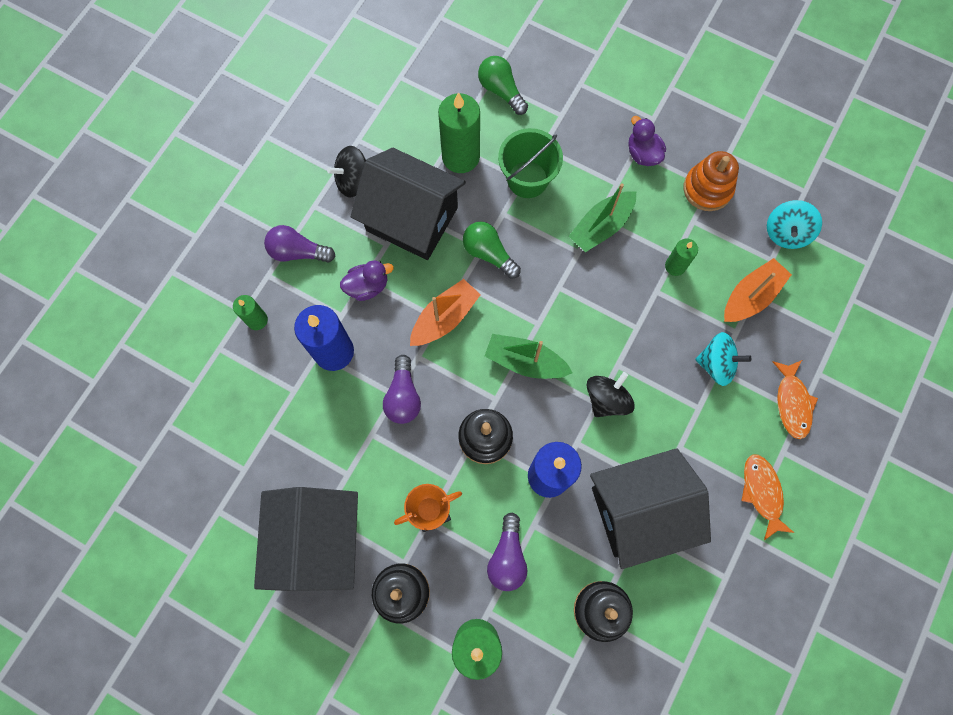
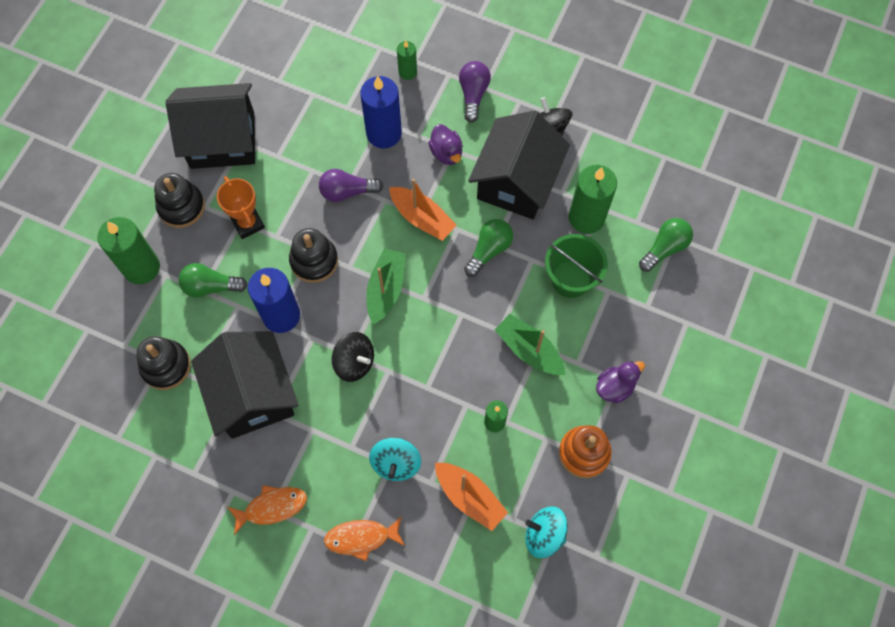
camera: 85 degrees right, 5 degrees down
purple light bulb [487,513,528,591] -> green light bulb [179,263,247,298]

